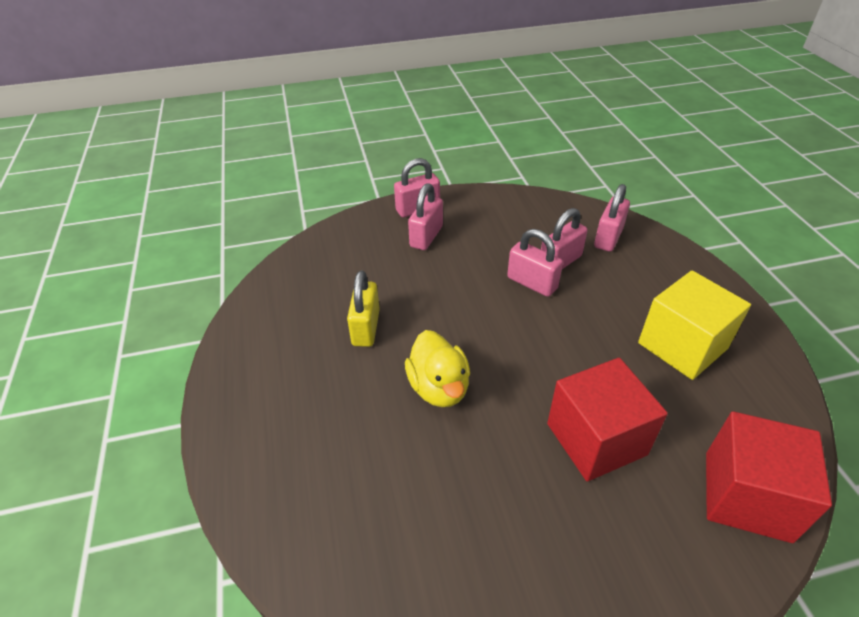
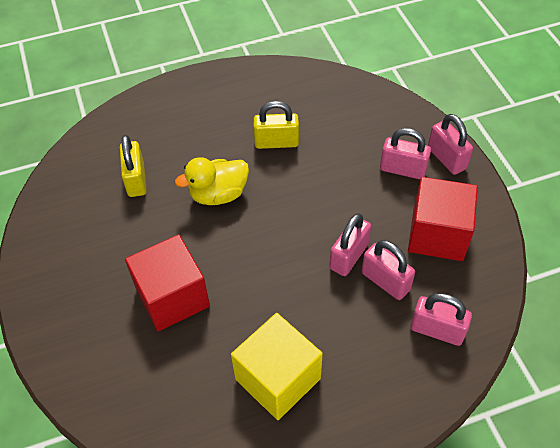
camera: 85 degrees right, 10 degrees up
red cube [706,411,832,543] -> red cube moved to [408,177,478,261]
none -> yellow padlock [120,135,147,197]

